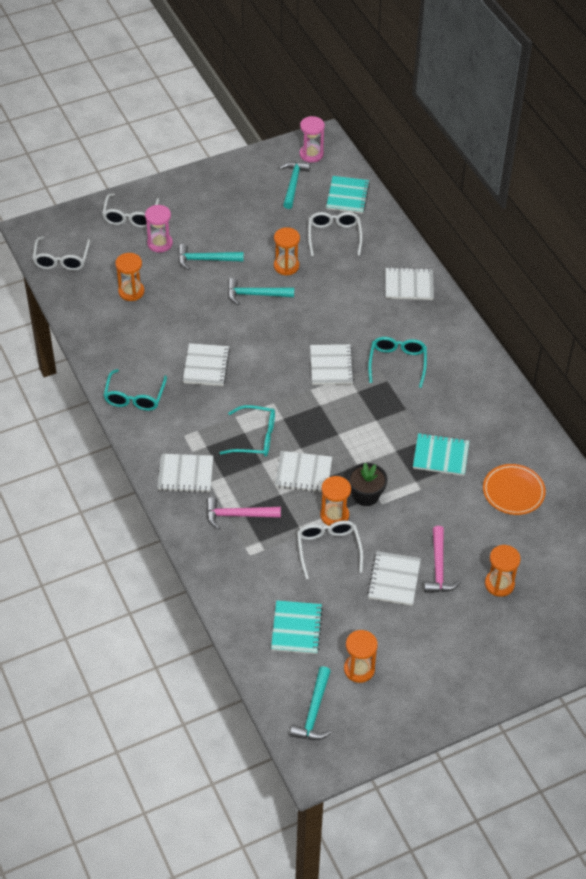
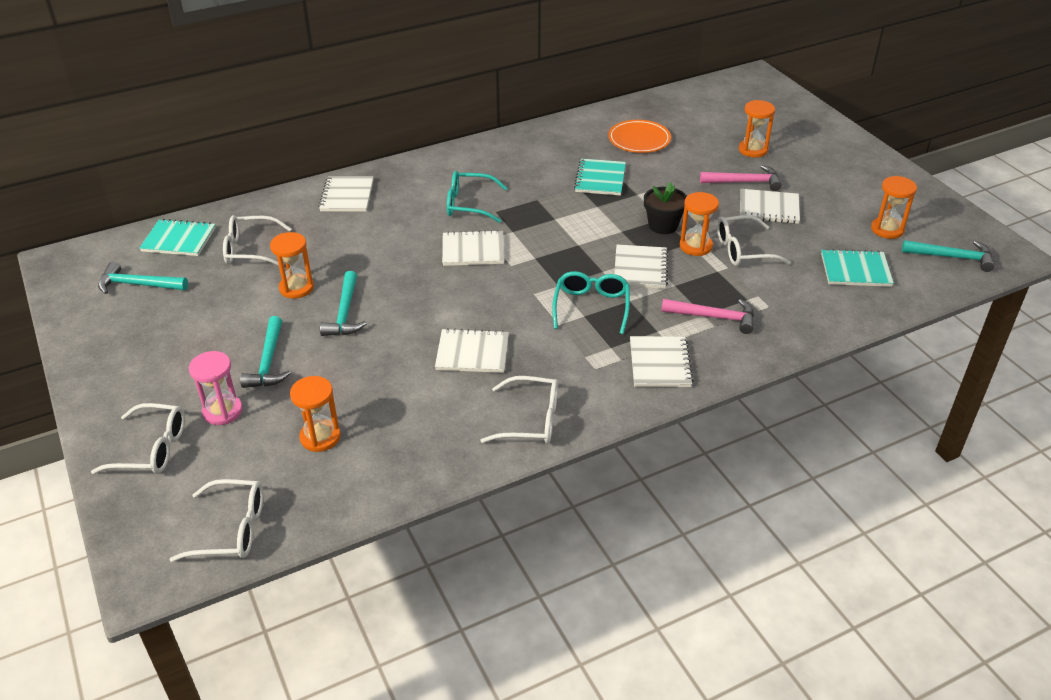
camera: 90 degrees left, 10 degrees down
turquoise glasses [103,369,167,411] -> white glasses [480,376,558,444]
pink hammer [206,497,281,530] -> pink hammer turned 75 degrees counterclockwise [661,299,754,334]
pink hourglass [300,116,325,163] -> none

